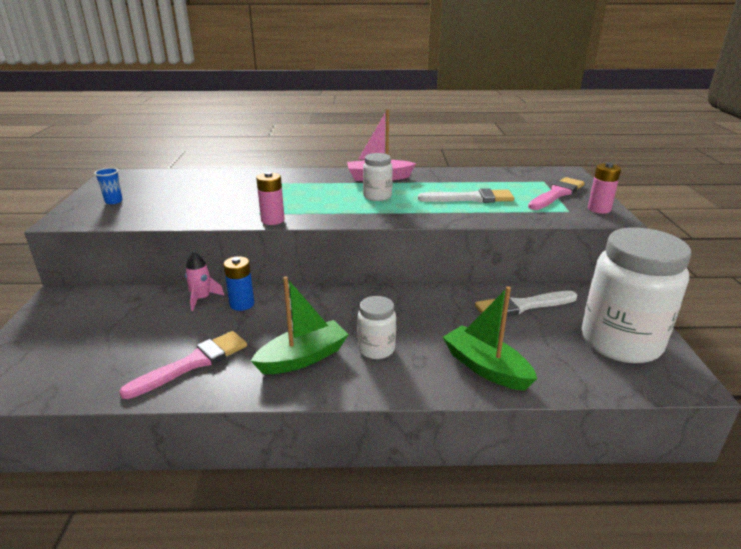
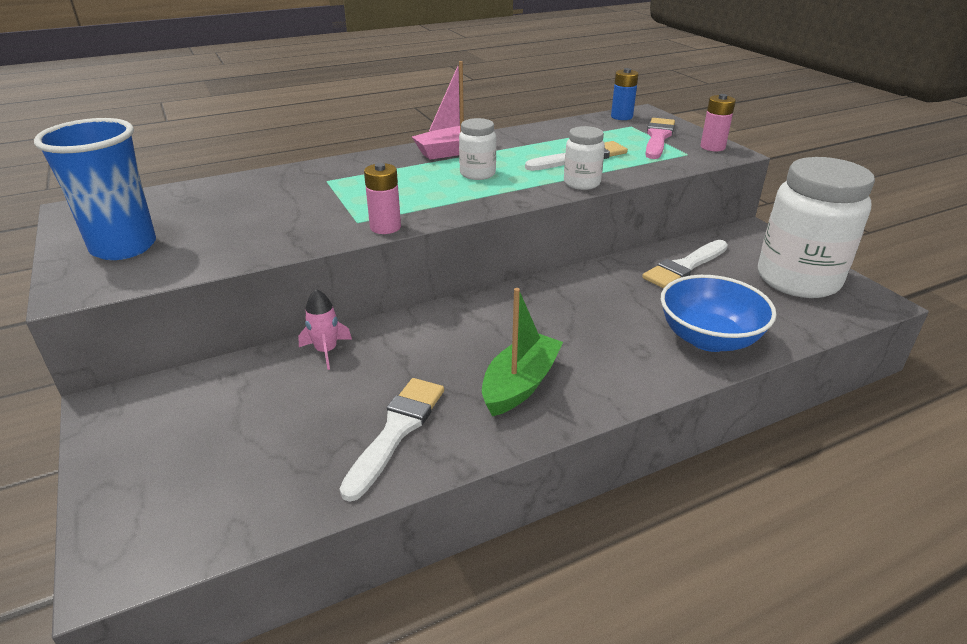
camera: 25 degrees left, 5 degrees up
blue cup [94,168,123,204] -> blue cup [34,118,156,260], size x2.46
pink brush [119,331,247,399] -> white brush [340,378,444,502]
blue battery [223,256,254,311] -> blue battery moved to [611,68,639,120]
white jar [357,296,396,359] -> white jar moved to [564,126,605,190]
green boat [443,286,537,391] -> blue bowl [661,275,776,352]

